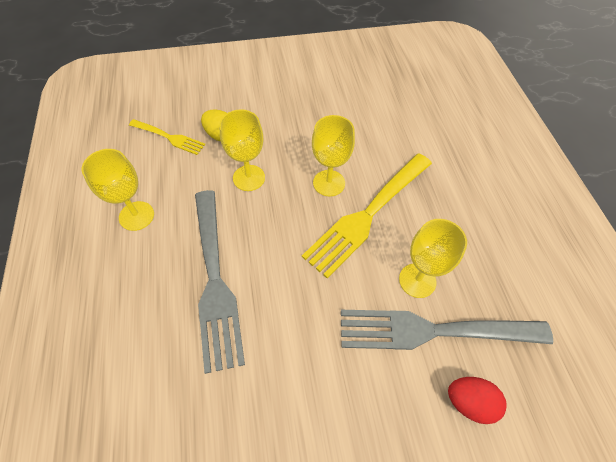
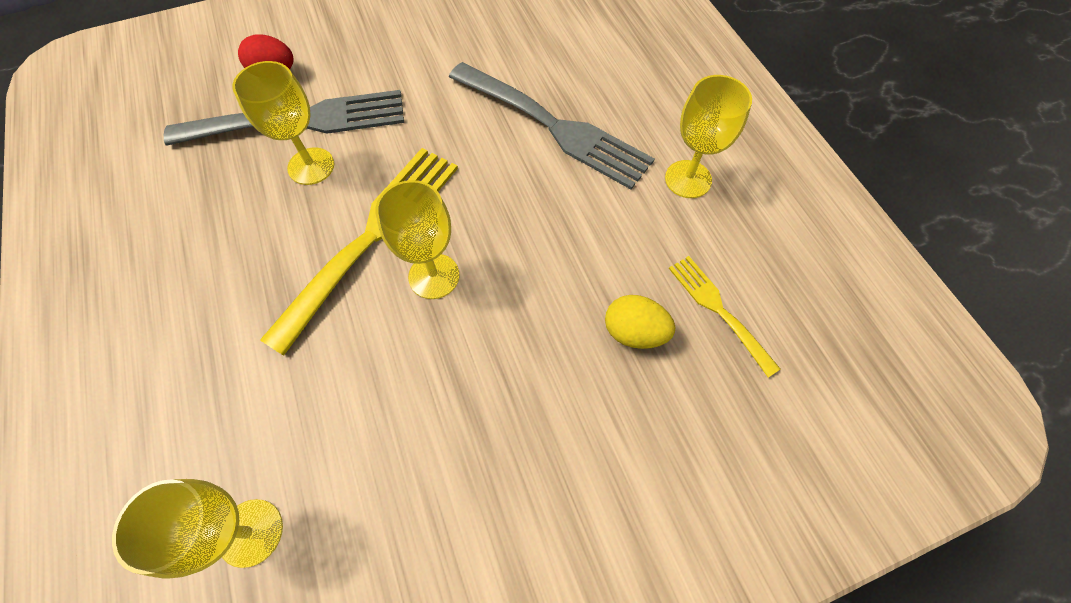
camera: 170 degrees right, 5 degrees up
yellow fork [129,119,205,155] -> yellow fork turned 45 degrees clockwise [669,256,780,378]
grey fork [195,190,245,374] -> grey fork turned 150 degrees clockwise [449,62,655,189]
yellow goblet [219,109,265,191] -> yellow goblet moved to [112,479,283,579]

